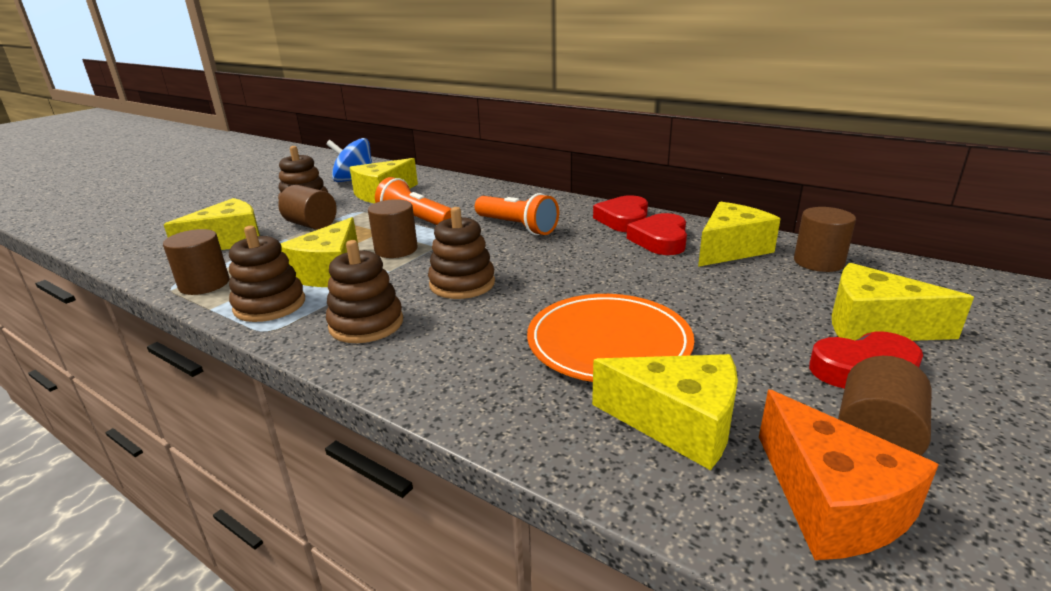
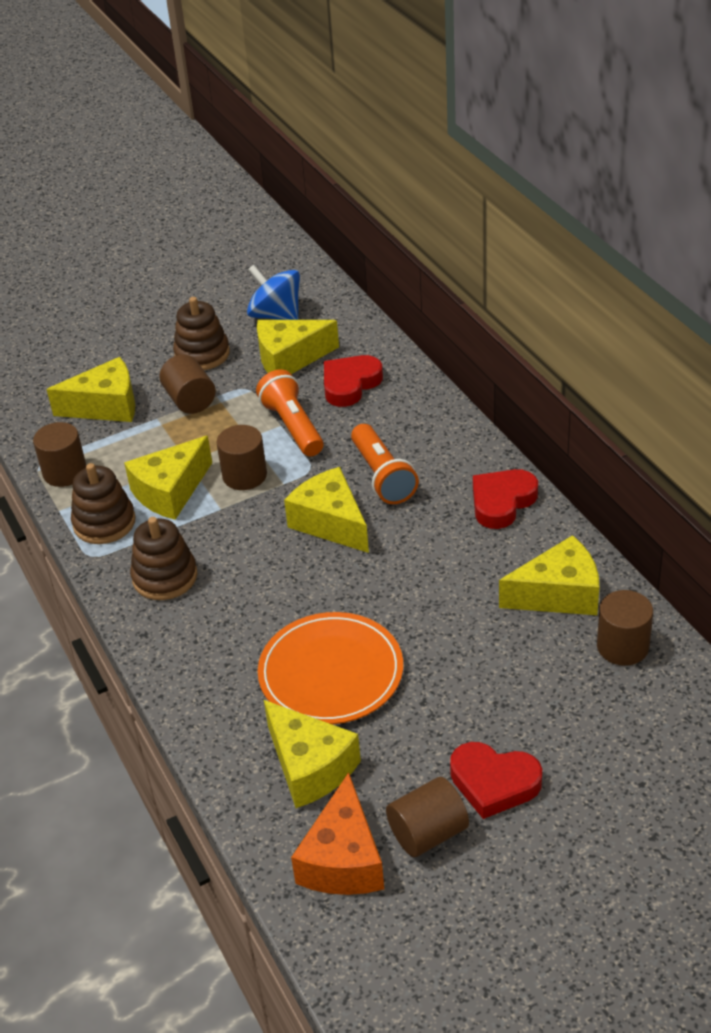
camera: 30 degrees right, 15 degrees up
brown stacking toy [428,207,495,299] -> none
red heart [627,213,687,255] -> red heart moved to [324,355,383,407]
yellow cheese [832,263,974,341] -> yellow cheese moved to [284,467,369,553]

